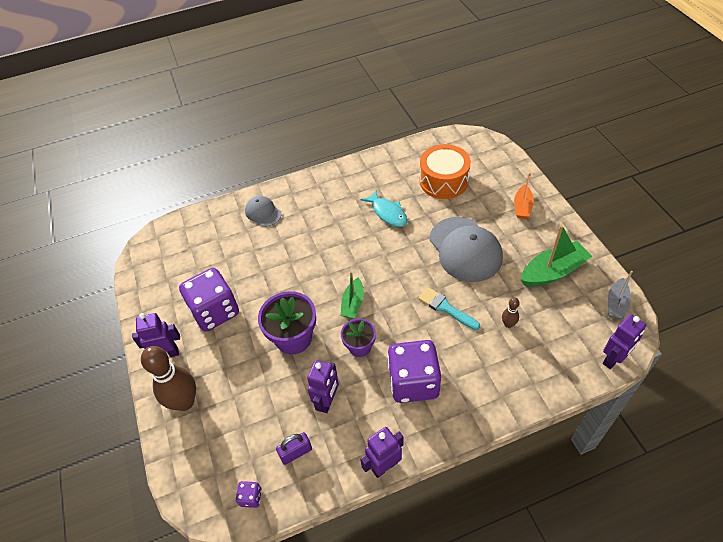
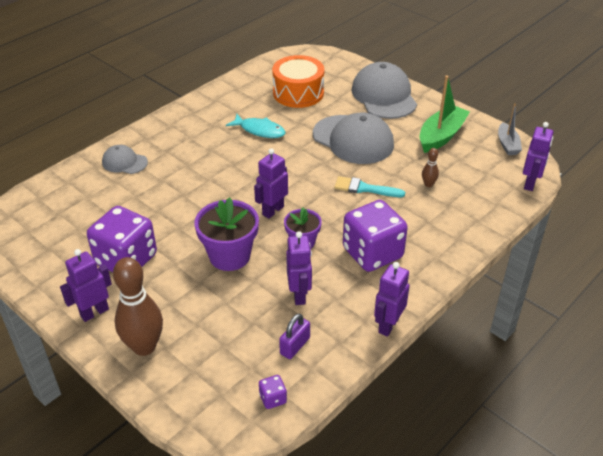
camera: 30 degrees left, 10 degrees down
green boat [341,271,364,319] -> purple robot [254,148,288,218]
orange boat [514,173,534,219] -> grey cap [351,62,417,119]

